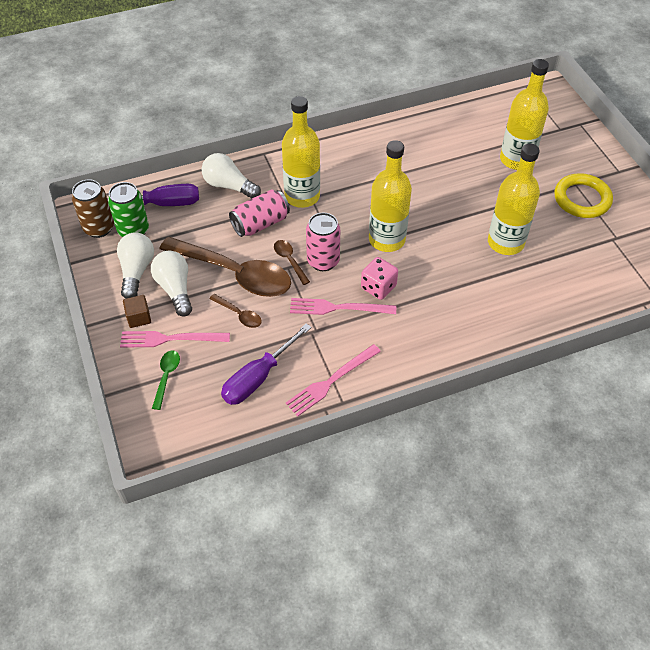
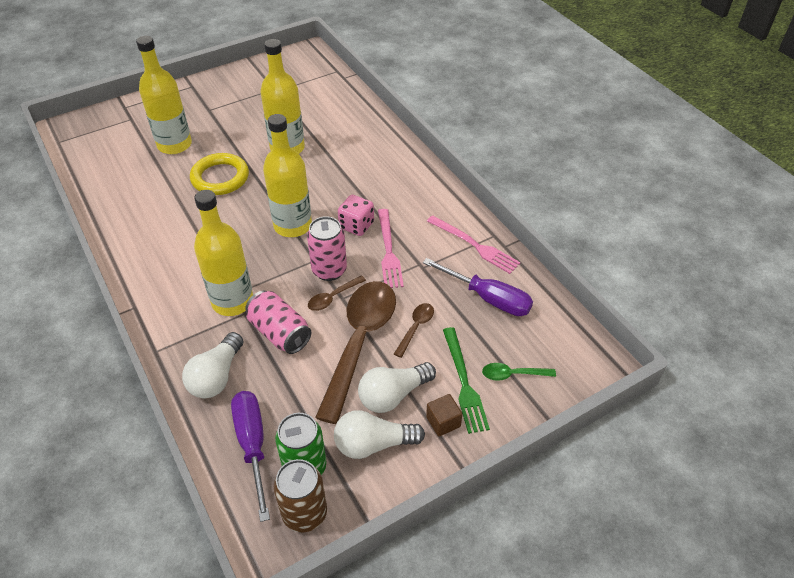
camera: 100 degrees left, 5 degrees down
pink fork [120,331,230,348] -> green fork [443,327,490,434]
yellow ring [554,173,613,218] -> yellow ring moved to [190,153,249,195]

